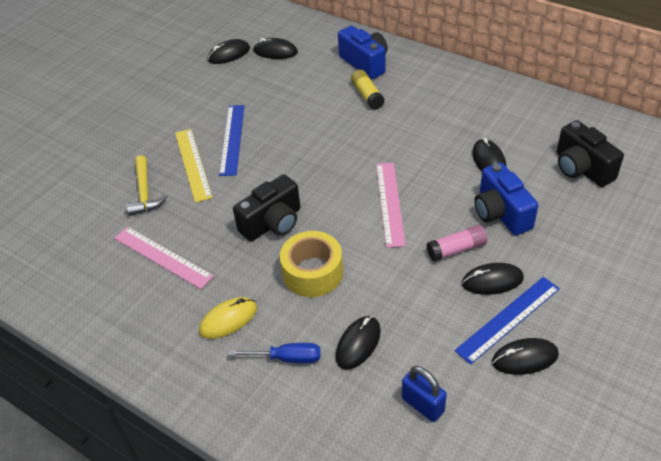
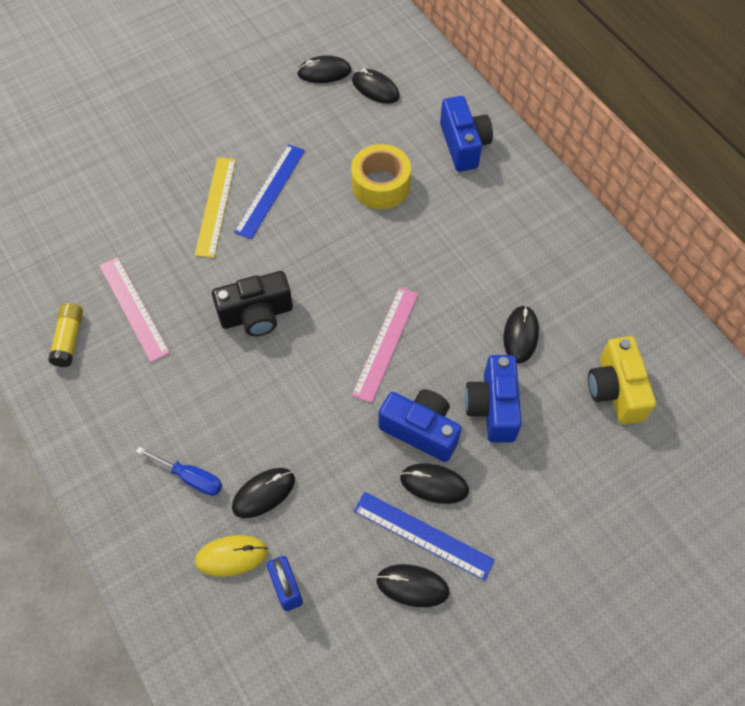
camera: 20 degrees right, 15 degrees up
yellow hammer [126,155,168,216] -> none
yellow mouse [199,297,257,339] -> yellow mouse moved to [195,535,268,577]
yellow tape [280,231,343,297] -> yellow tape moved to [351,144,411,209]
yellow glue stick [351,70,385,110] -> yellow glue stick moved to [48,303,83,367]
pink glue stick [427,225,487,262] -> blue camera [378,389,461,462]
blue ruler [454,277,560,365] -> blue ruler turned 45 degrees clockwise [354,492,495,581]
black camera [557,120,624,187] -> yellow camera [588,336,656,424]

